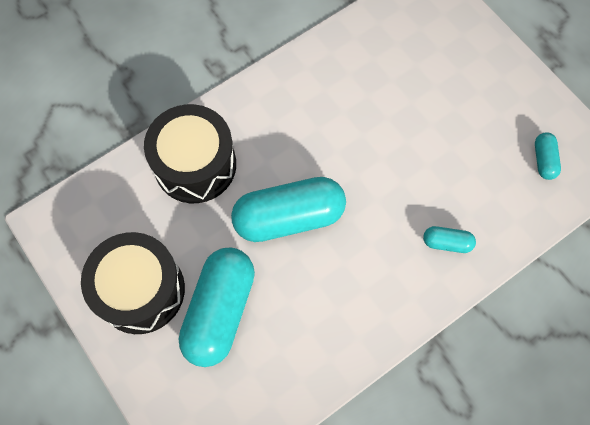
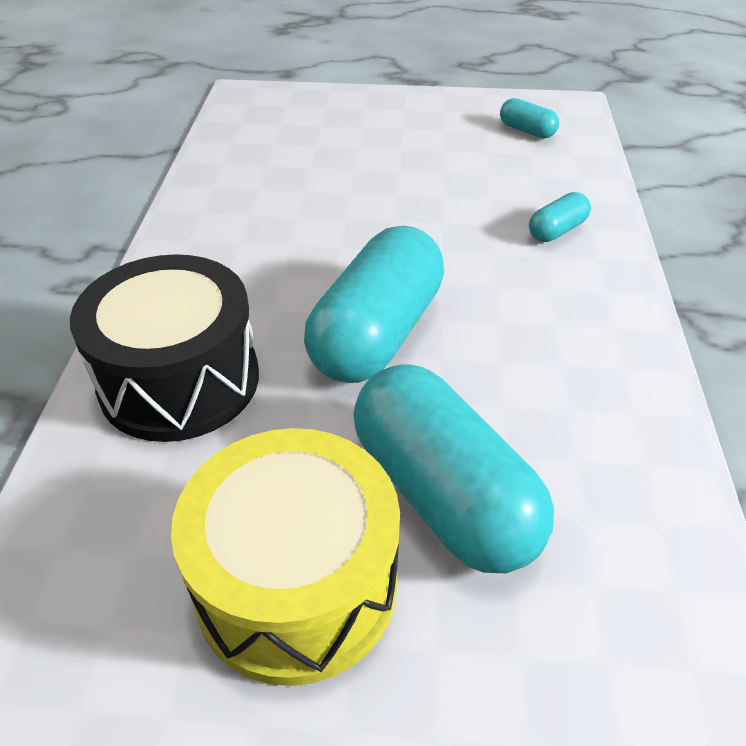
camera: 50 degrees left, 25 degrees down
black drum [81,232,185,334] -> yellow drum [171,428,400,686]

